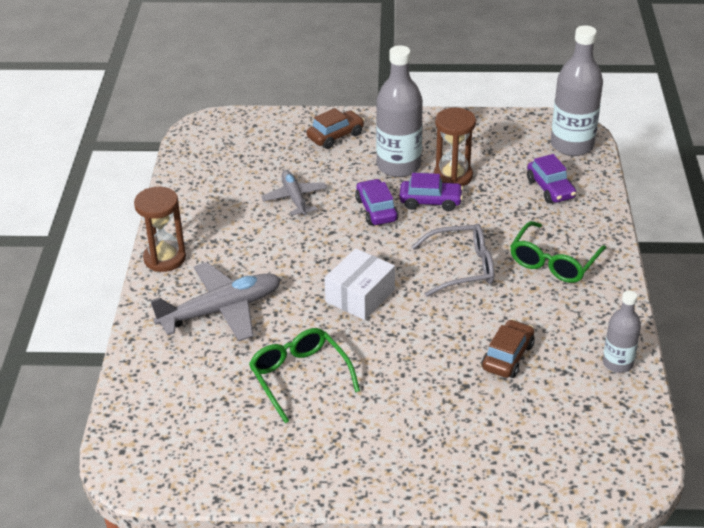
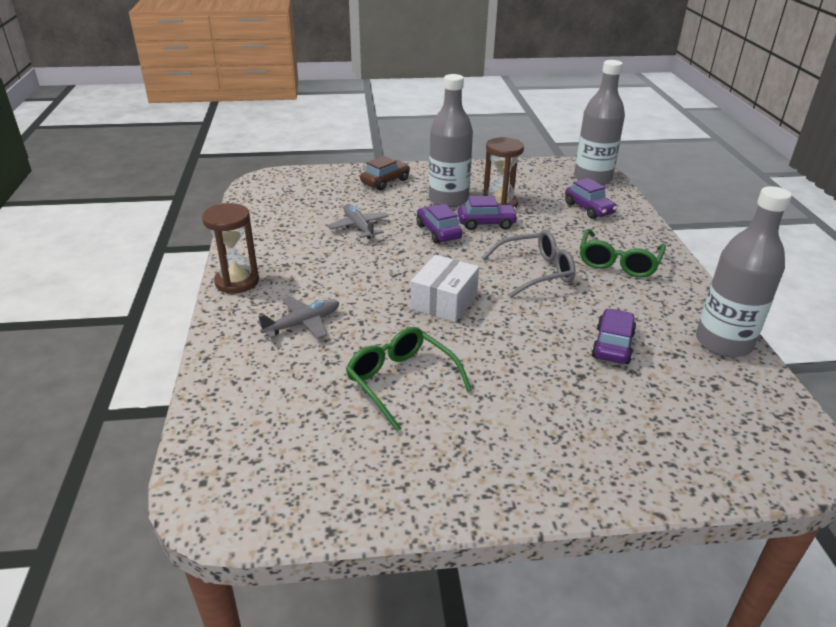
camera: 10 degrees left, 5 degrees down
grey plane [150,262,281,341] -> grey plane [257,296,339,339], size x0.60
brown car [482,319,535,378] -> purple car [591,308,637,364]
grey bottle [603,291,641,373] -> grey bottle [696,186,792,358], size x1.73

